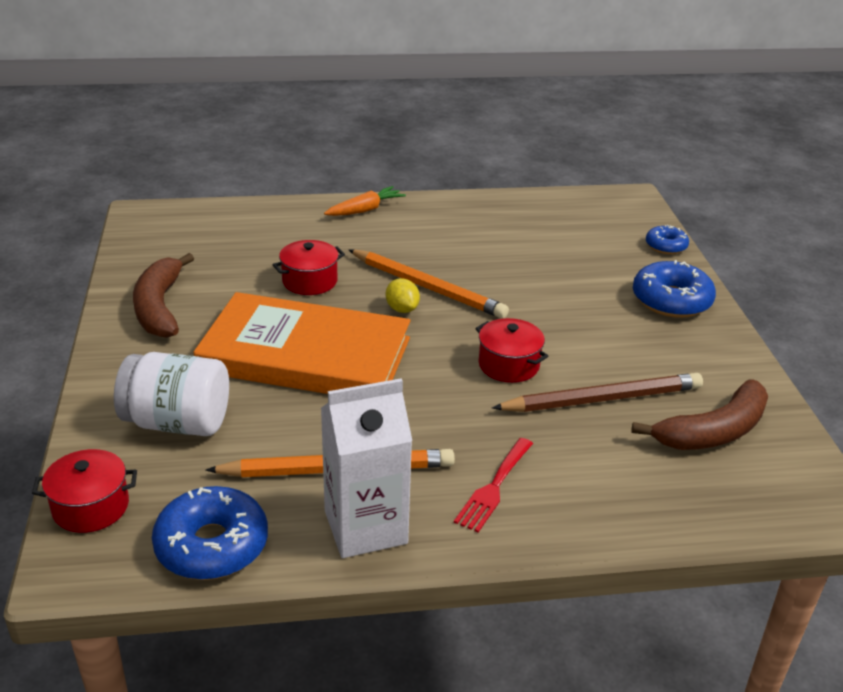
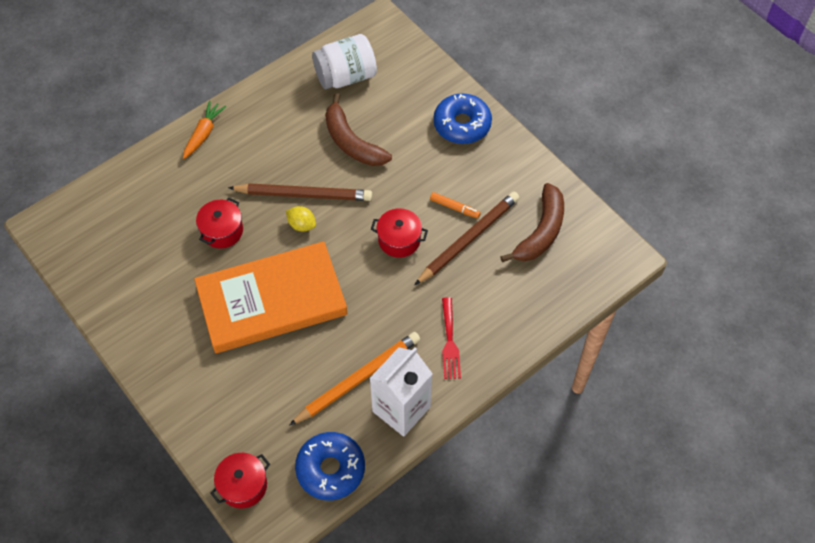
camera: 30 degrees left, 25 degrees up
white jar [114,352,229,436] -> white jar moved to [312,34,377,89]
brown banana [133,253,194,338] -> brown banana moved to [325,93,392,166]
orange pencil [349,250,509,319] -> brown pencil [228,183,372,201]
blue donut [646,225,689,254] -> none
none -> orange marker [430,192,481,218]

